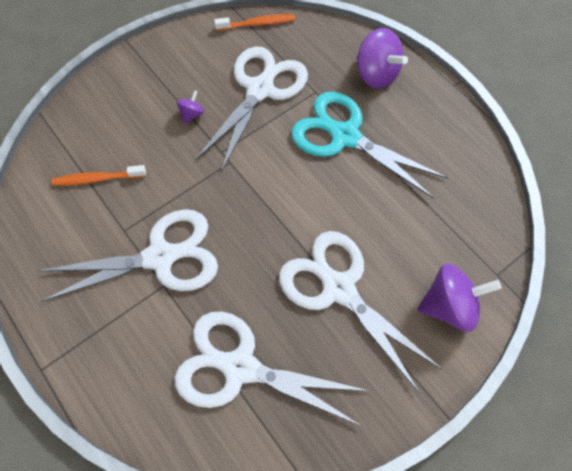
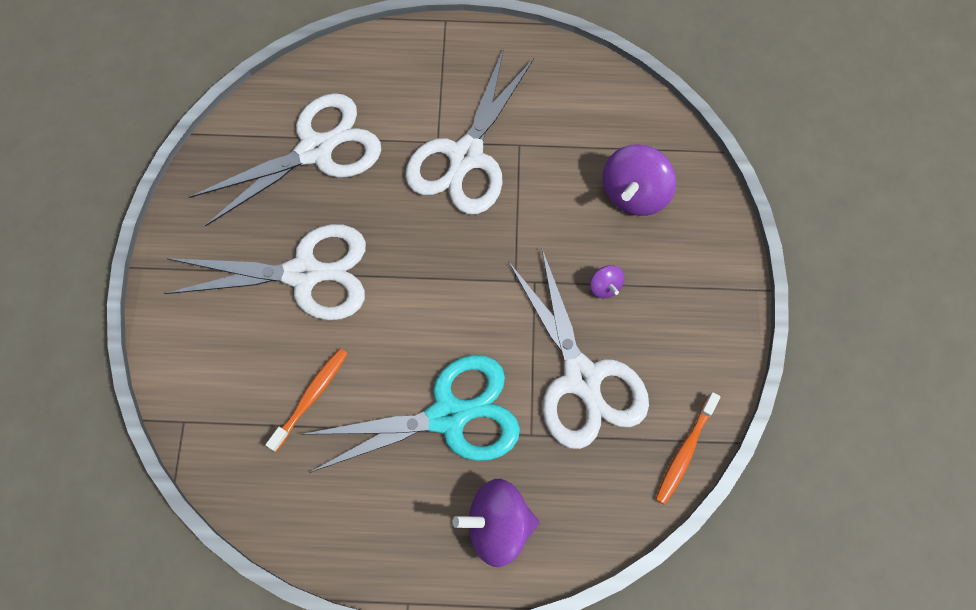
camera: 130 degrees right, 5 degrees up
orange toothbrush [52,165,146,186] -> orange toothbrush moved to [265,348,348,452]
purple spinning top [417,264,501,332] -> purple spinning top moved to [603,144,676,216]

